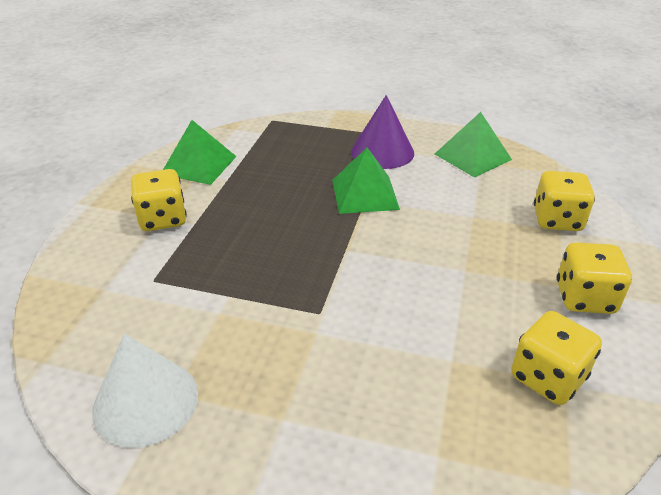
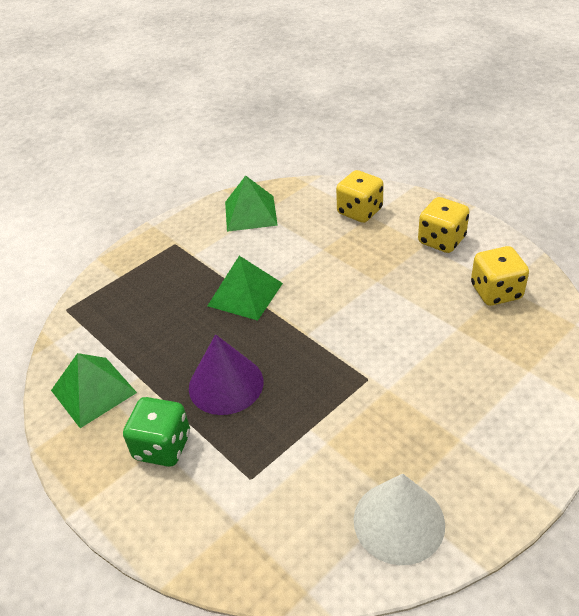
camera: 55 degrees left, 5 degrees up
yellow dice [131,169,187,231] -> green dice [123,397,190,467]
purple cone [351,95,414,169] -> purple cone moved to [189,334,263,415]

